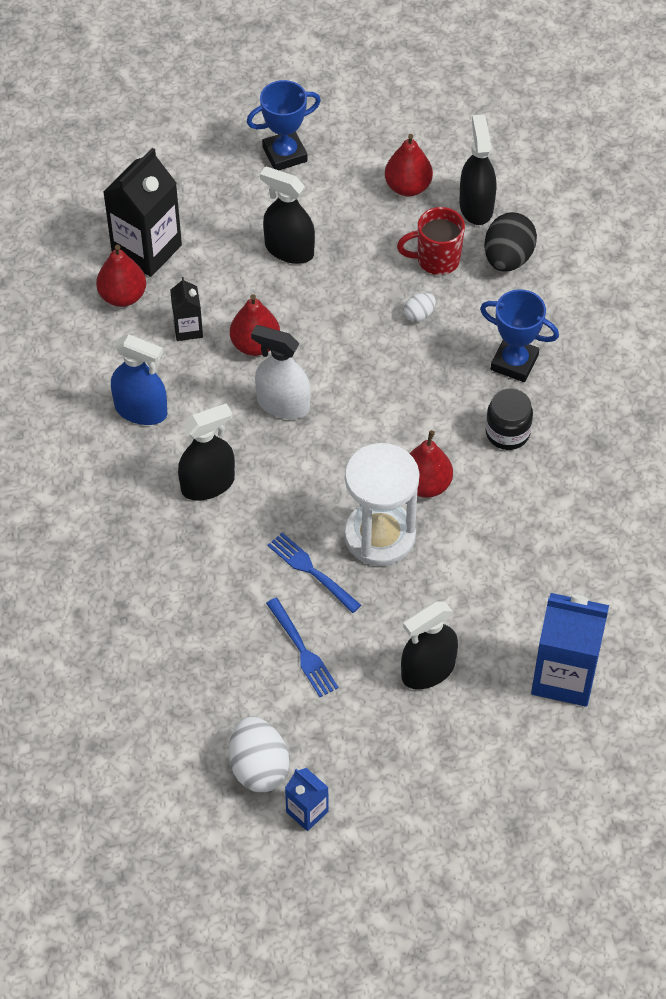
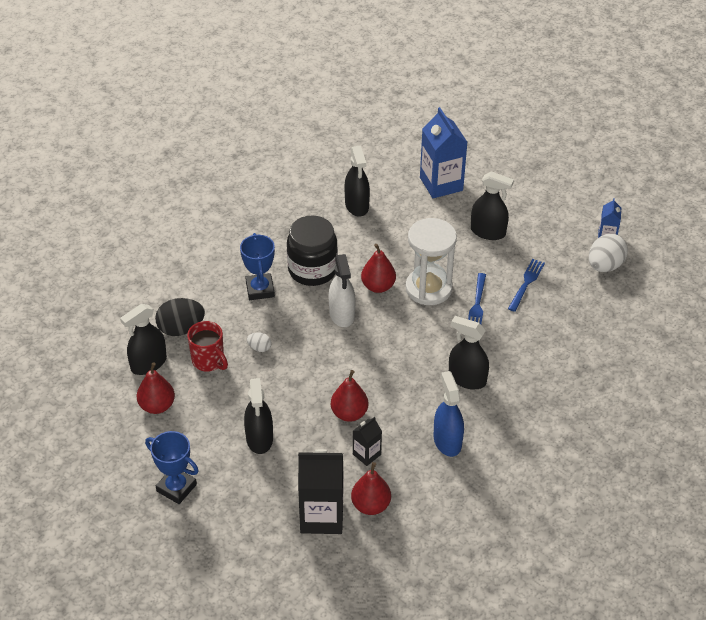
camera: 125 degrees left, 10 degrees down
white spray bottle [251,325,311,419] -> white spray bottle moved to [329,254,355,327]
black jar [485,388,533,450] -> black jar [287,215,338,286], size x1.65
none -> black spray bottle [345,145,370,217]

